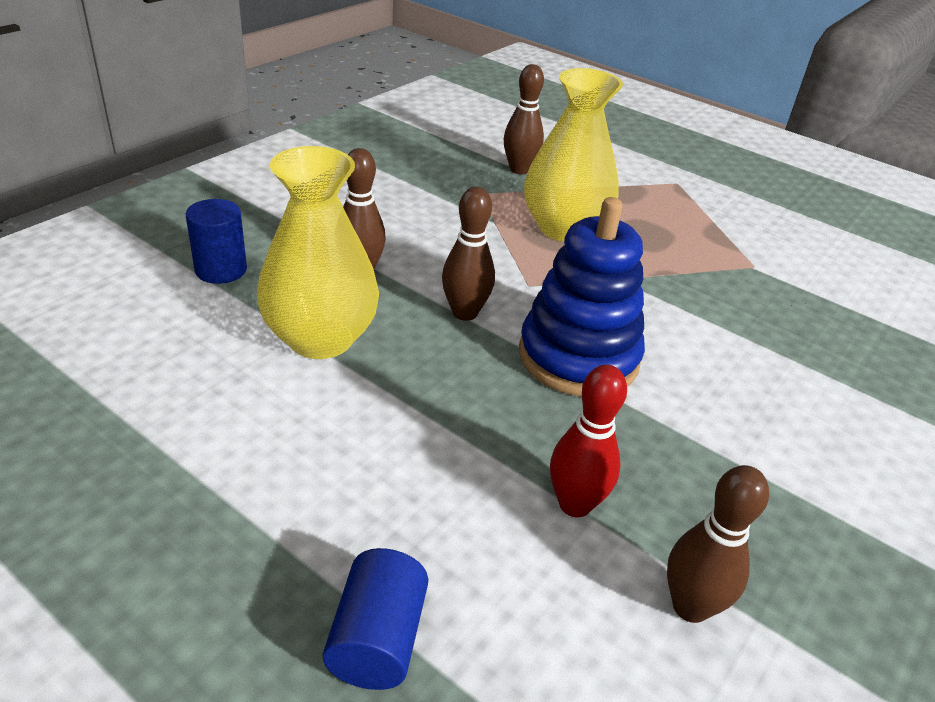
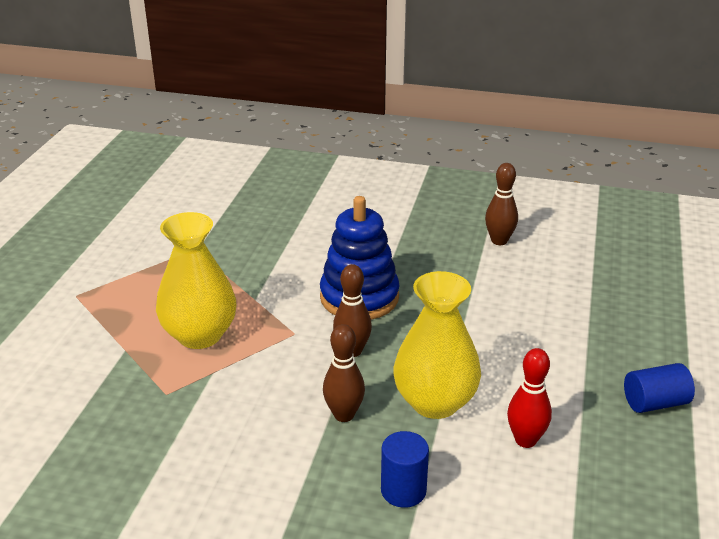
camera: 110 degrees left, 5 degrees down
blue cylinder [323,548,428,690] -> blue cylinder moved to [624,363,695,413]
brown bowling pin [504,64,544,174] -> none
red bowling pin [550,365,627,517] -> red bowling pin moved to [507,348,552,448]

